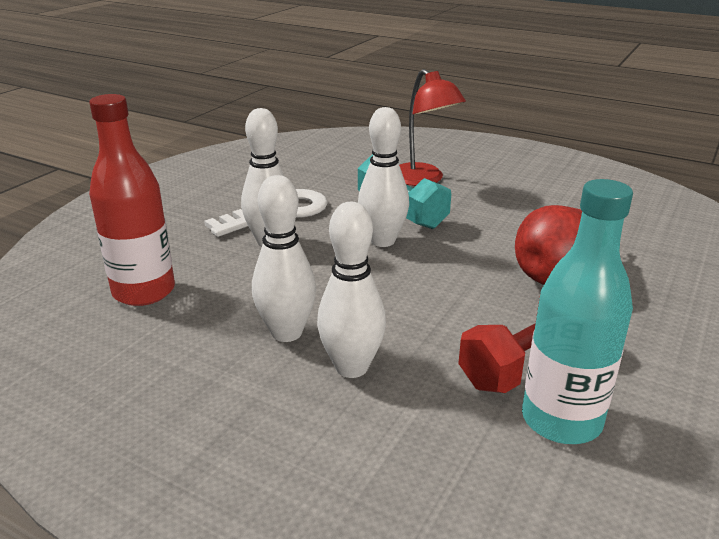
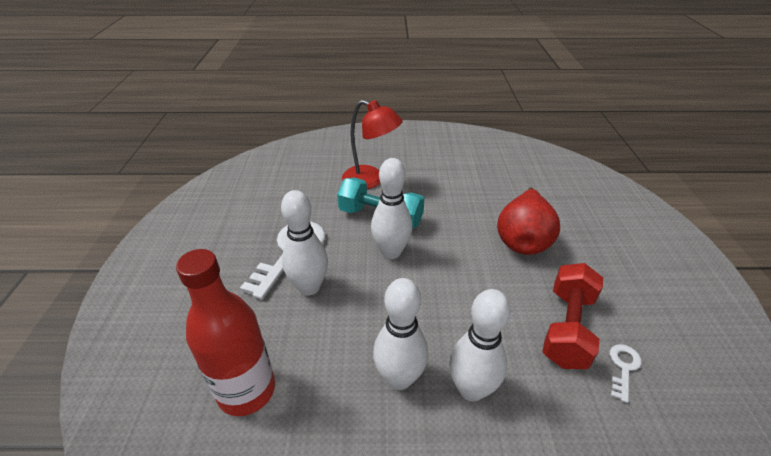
camera: 30 degrees left, 10 degrees up
turquoise bottle [522,179,633,444] -> white key [610,344,642,403]

